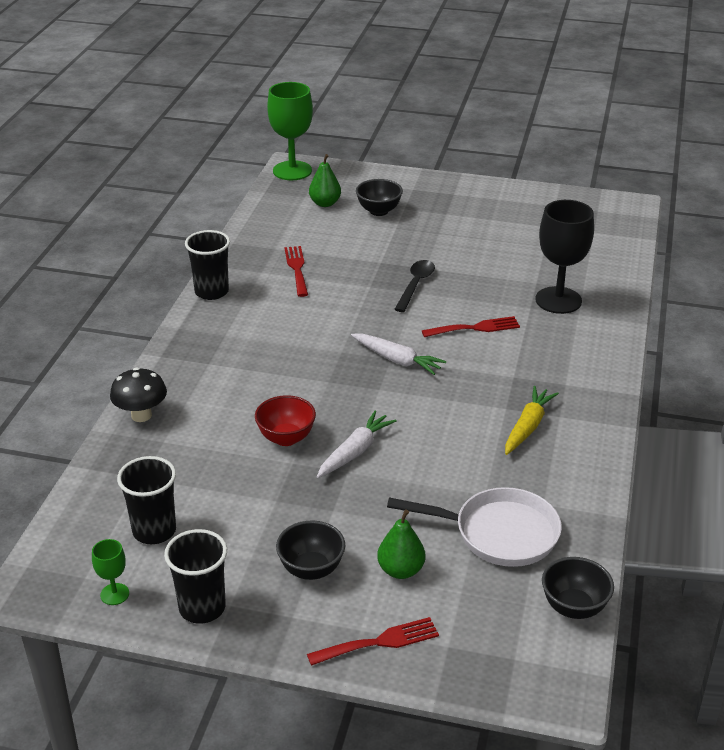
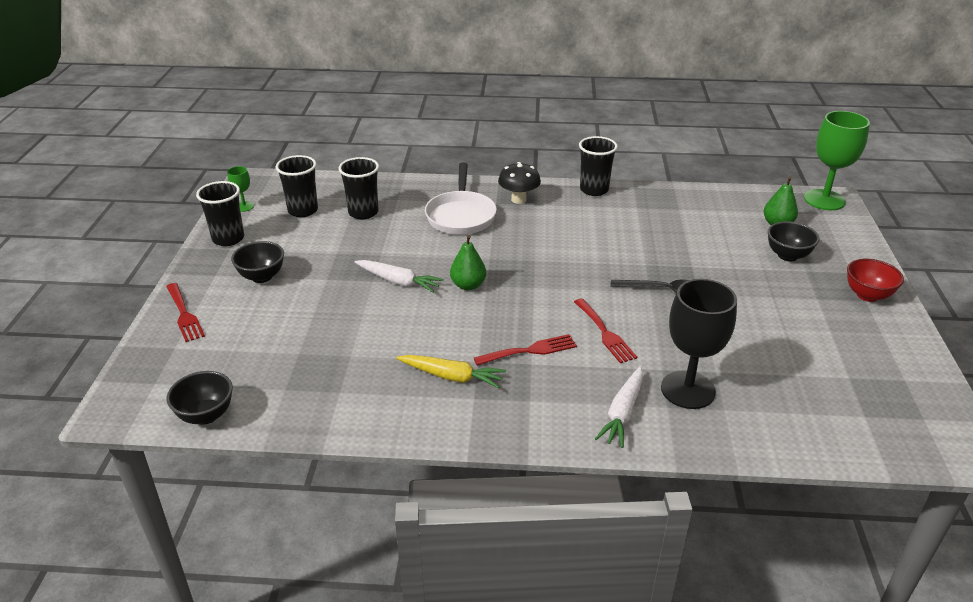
camera: 80 degrees right, 0 degrees up
black mushroom [110,367,167,422] -> black mushroom moved to [498,162,541,204]
red bowl [255,395,316,446] -> red bowl moved to [847,259,904,302]
red fork [284,246,308,297] -> red fork moved to [474,334,577,366]
white carrot [351,333,446,375] -> white carrot moved to [595,366,643,448]
green pear [377,509,425,579] -> green pear moved to [450,235,486,290]
white pan [387,487,562,567] -> white pan moved to [425,163,497,235]
none -> black cup [338,157,379,219]

